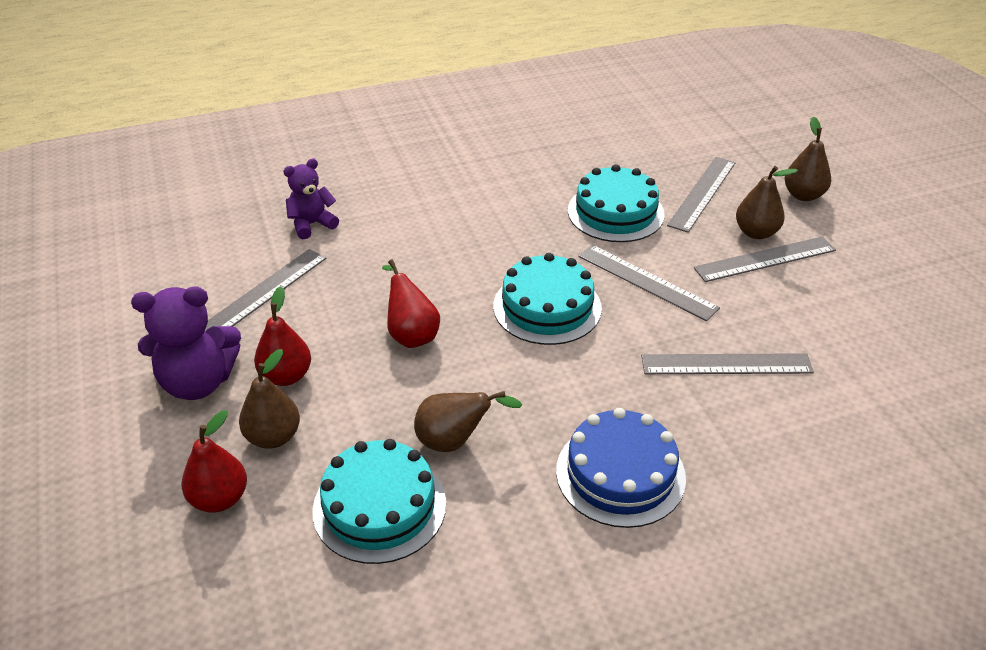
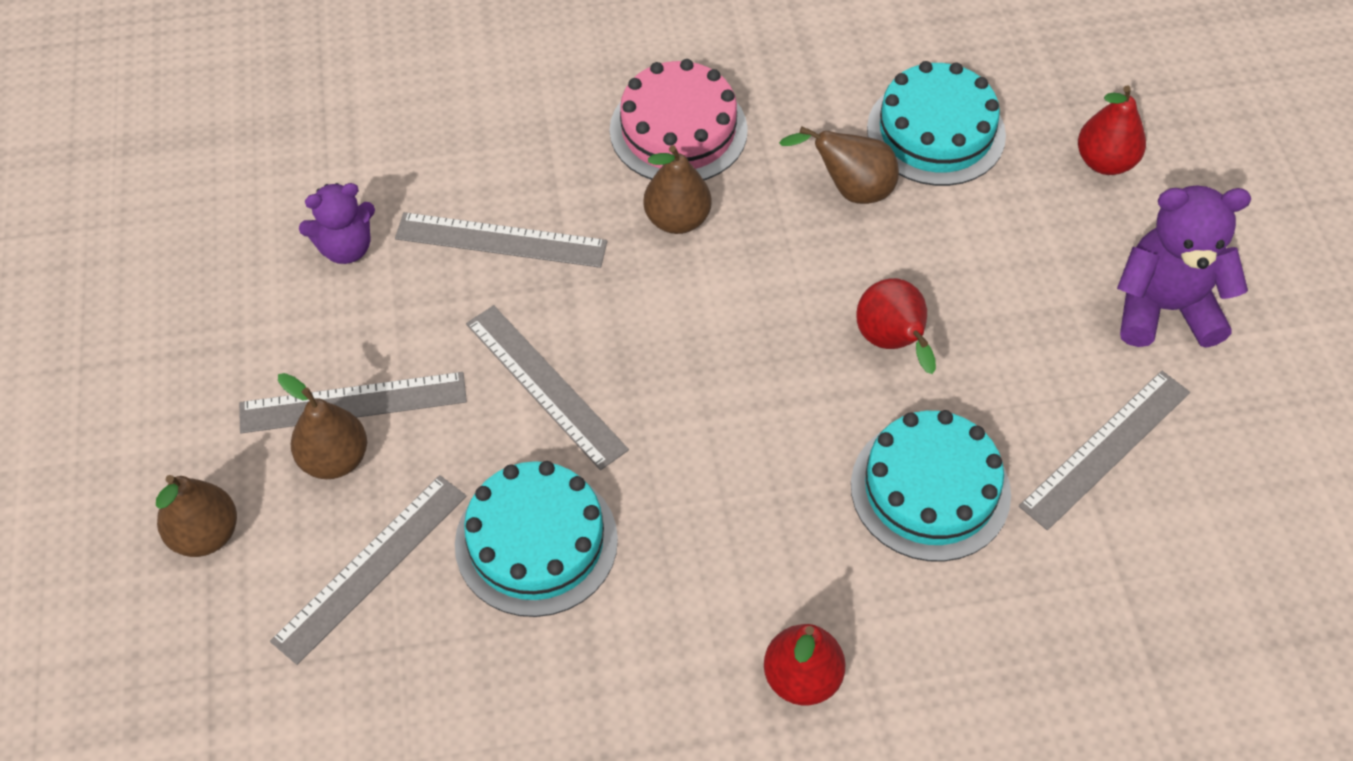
camera: 170 degrees left, 15 degrees up
brown pear [239,349,300,449] -> brown pear moved to [643,145,712,234]
red pear [254,286,311,386] -> red pear moved to [764,624,846,705]
purple teddy bear [283,159,339,239] -> purple teddy bear moved to [299,183,375,264]
turquoise cake [493,253,602,345] -> turquoise cake moved to [851,410,1011,562]
blue cake [556,408,686,528] -> pink cake [610,59,748,180]

